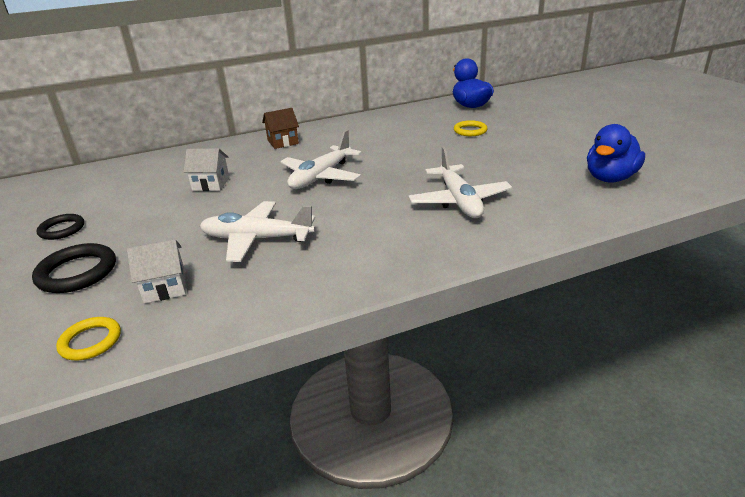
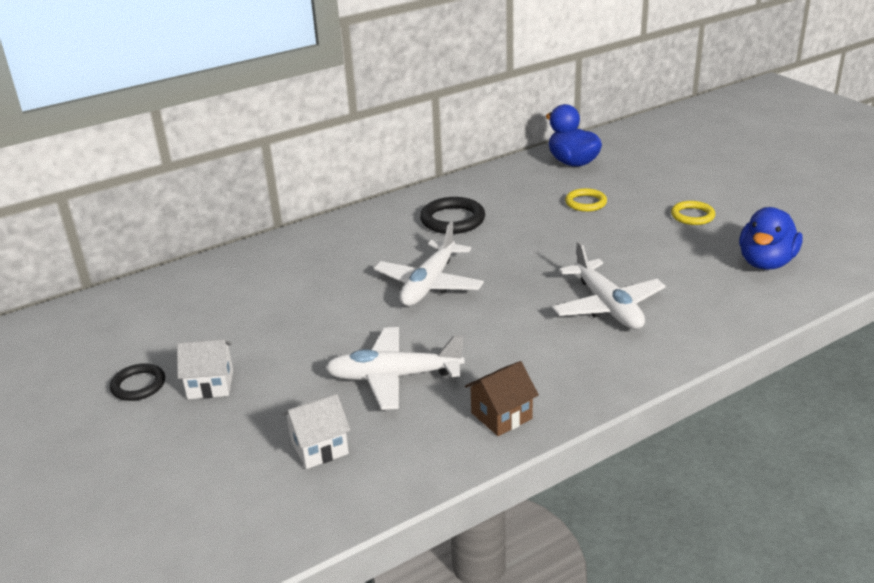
camera: 10 degrees left, 0 degrees up
black ring [32,243,116,293] -> black ring moved to [420,197,485,234]
yellow ring [56,317,121,360] -> yellow ring moved to [671,201,715,225]
white house [183,148,229,191] -> white house moved to [177,339,233,399]
brown house [262,108,299,149] -> brown house moved to [465,361,539,436]

